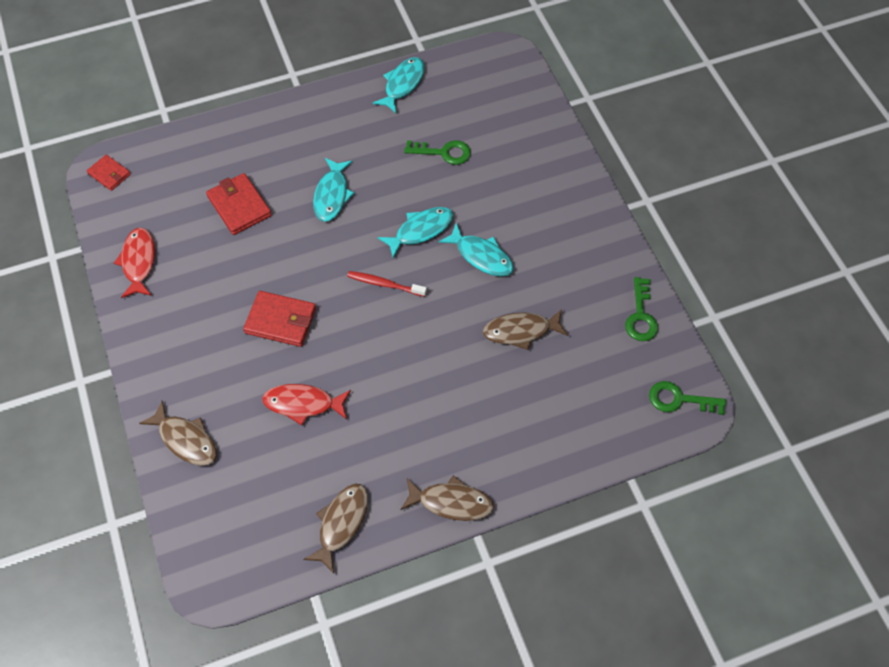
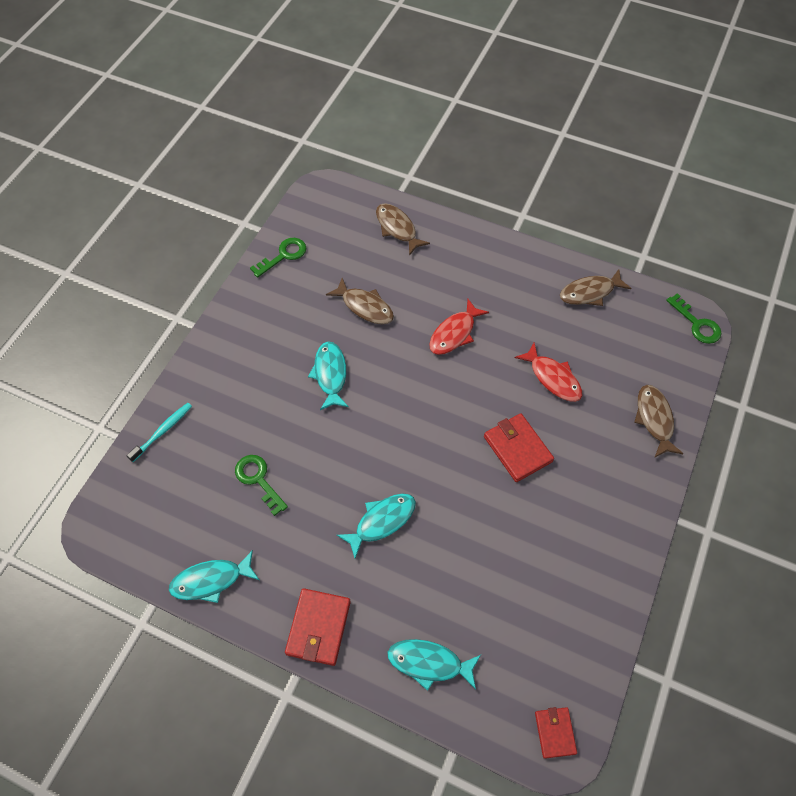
camera: 135 degrees left, 0 degrees up
red fish [114,228,155,298] -> red fish moved to [429,299,489,355]
red wallet [206,173,272,235] -> red wallet moved to [285,588,351,666]
red toothbrush [347,271,427,297] -> none
turquoise fish [378,207,454,258] -> turquoise fish moved to [387,639,481,691]
brown fish [401,475,494,521] -> brown fish moved to [376,203,430,256]
green key [649,381,726,415] -> green key moved to [666,293,722,344]
none -> turquoise toothbrush [126,403,192,462]

